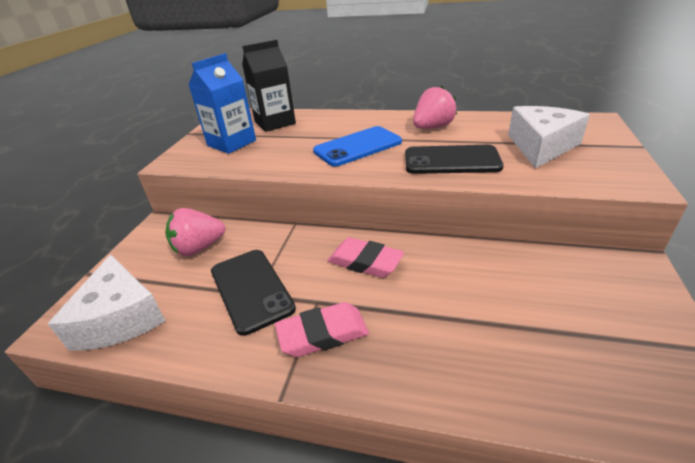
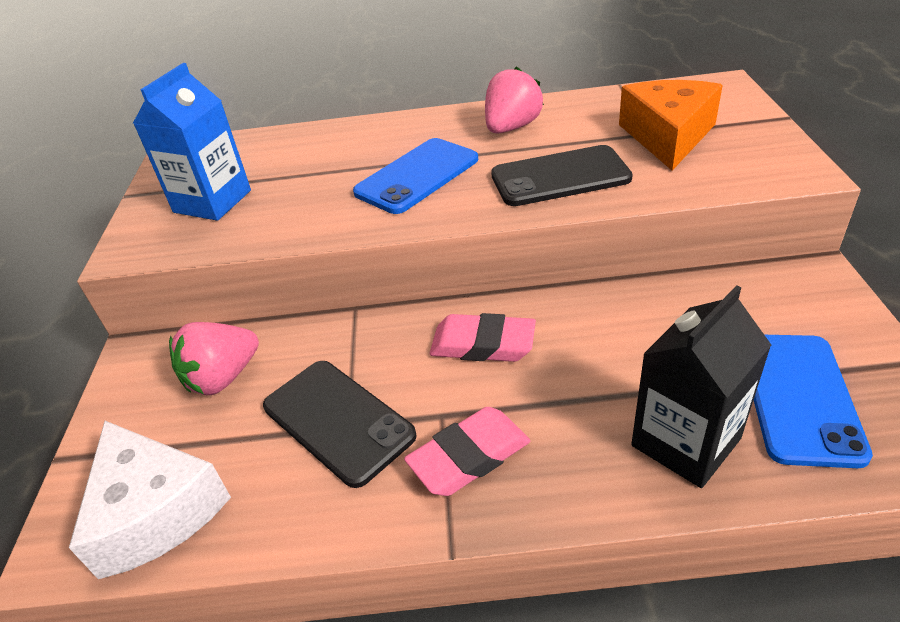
camera: 15 degrees left, 5 degrees up
black carton [242,40,296,132] -> black carton moved to [631,285,771,488]
white cheese [508,106,590,168] -> orange cheese [619,80,723,171]
none -> blue phone [754,335,873,468]

